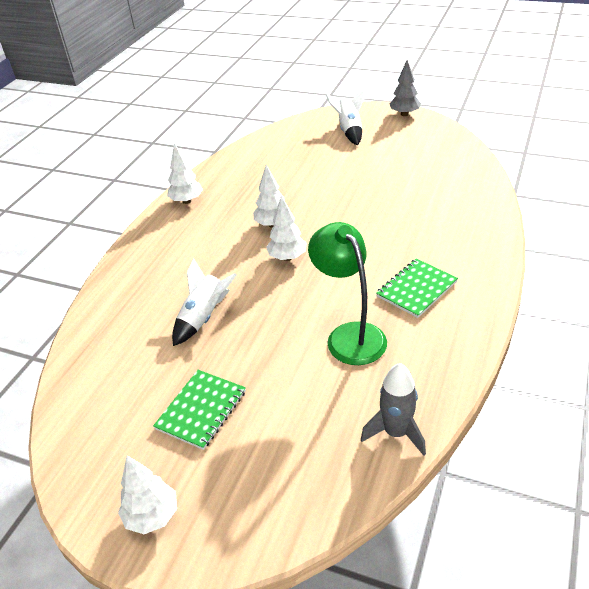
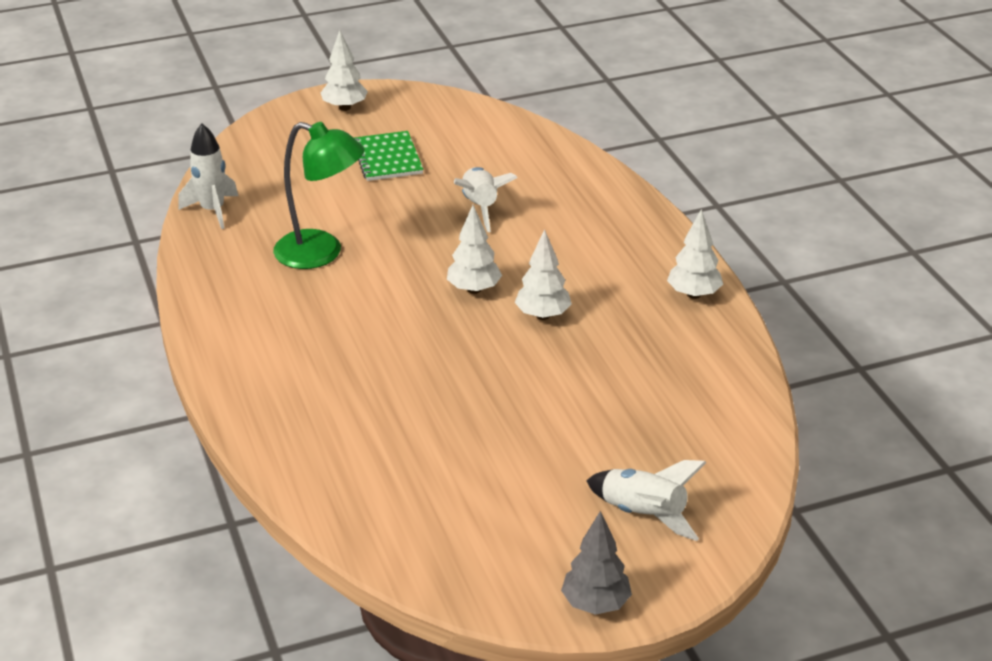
camera: 135 degrees right, 5 degrees down
grey rocket [361,363,426,456] -> white rocket [178,123,238,229]
green notebook [376,258,458,318] -> none

